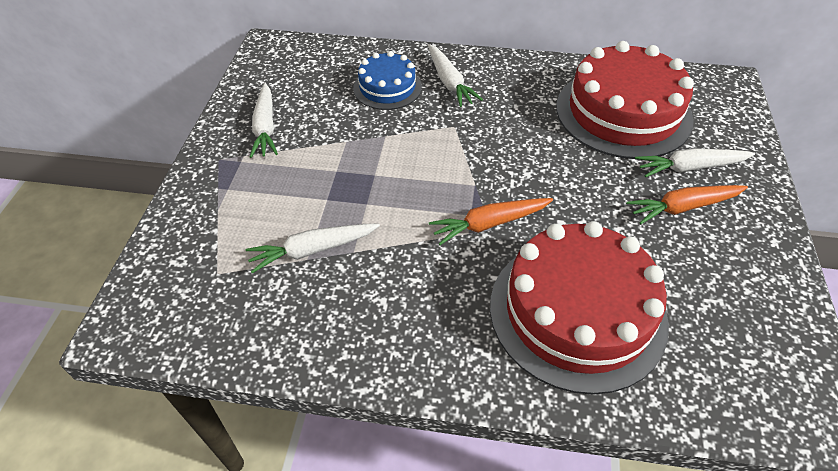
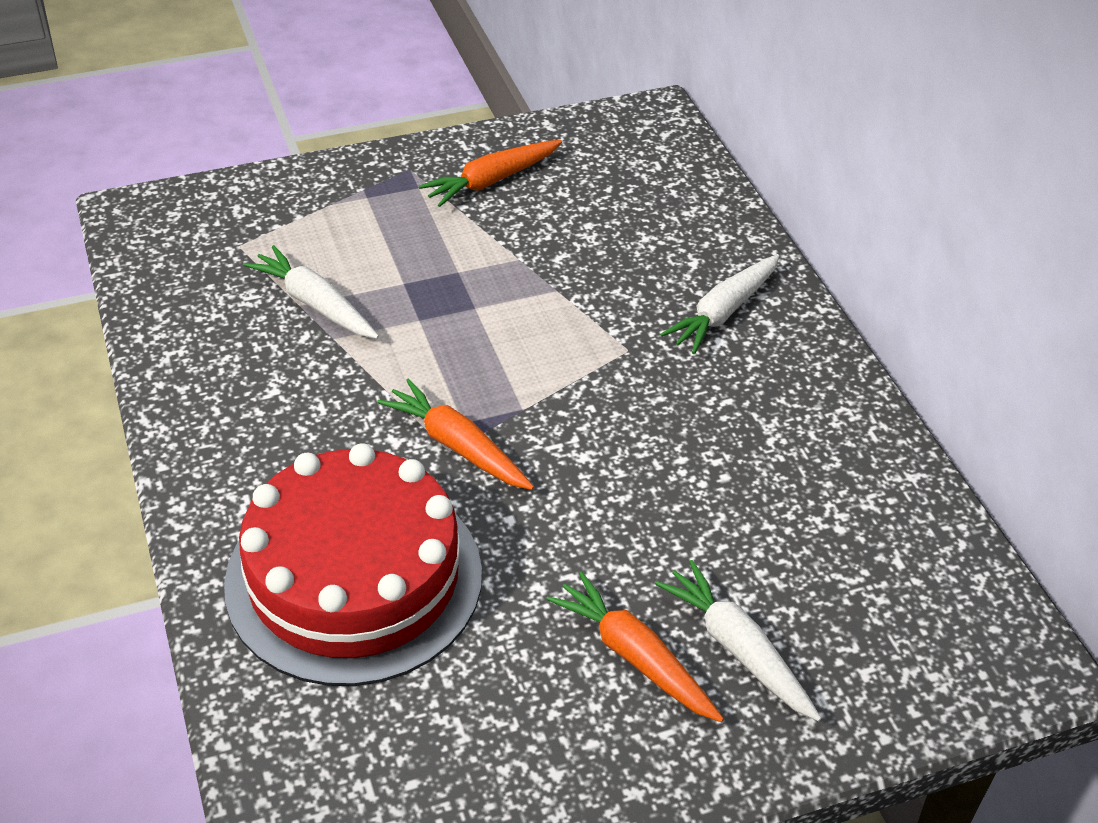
camera: 60 degrees right, 5 degrees down
white carrot [250,83,278,158] -> orange carrot [419,140,562,207]
blue cake [353,51,422,110] -> none
red cake [556,41,694,159] -> none

